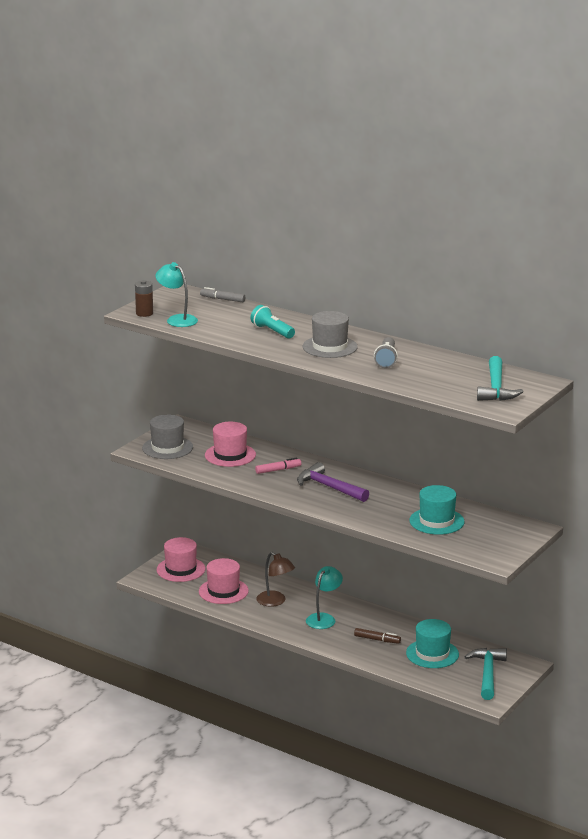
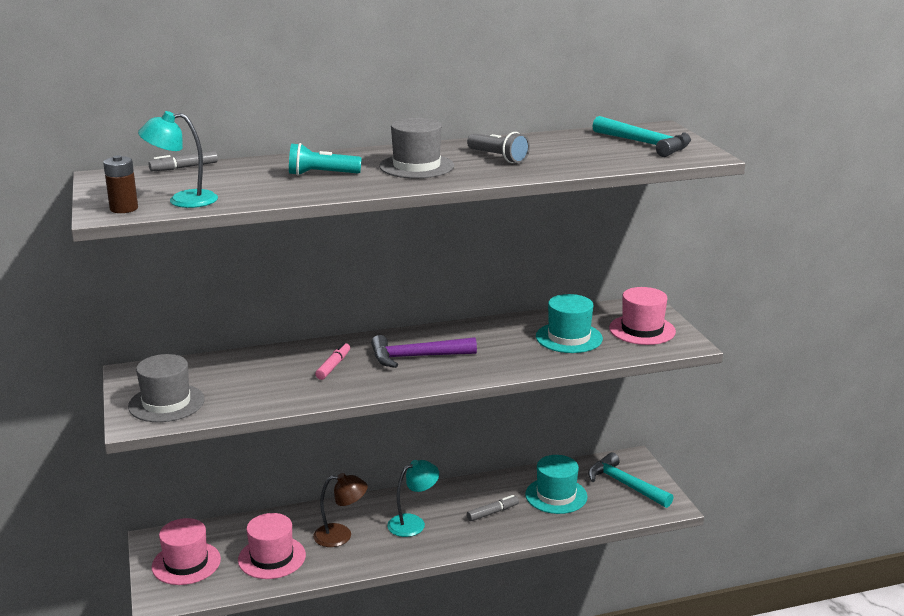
camera: 50 degrees left, 0 degrees up
pink hat [205,422,256,467] -> pink hat moved to [609,287,676,345]
turquoise lamp [306,566,343,629] -> turquoise lamp turned 75 degrees clockwise [387,460,439,537]
brown marker [354,628,401,644] -> grey marker [467,495,519,521]

